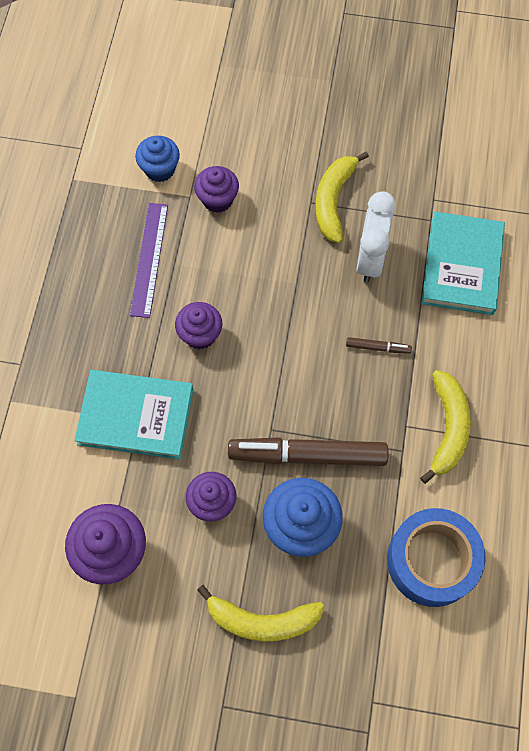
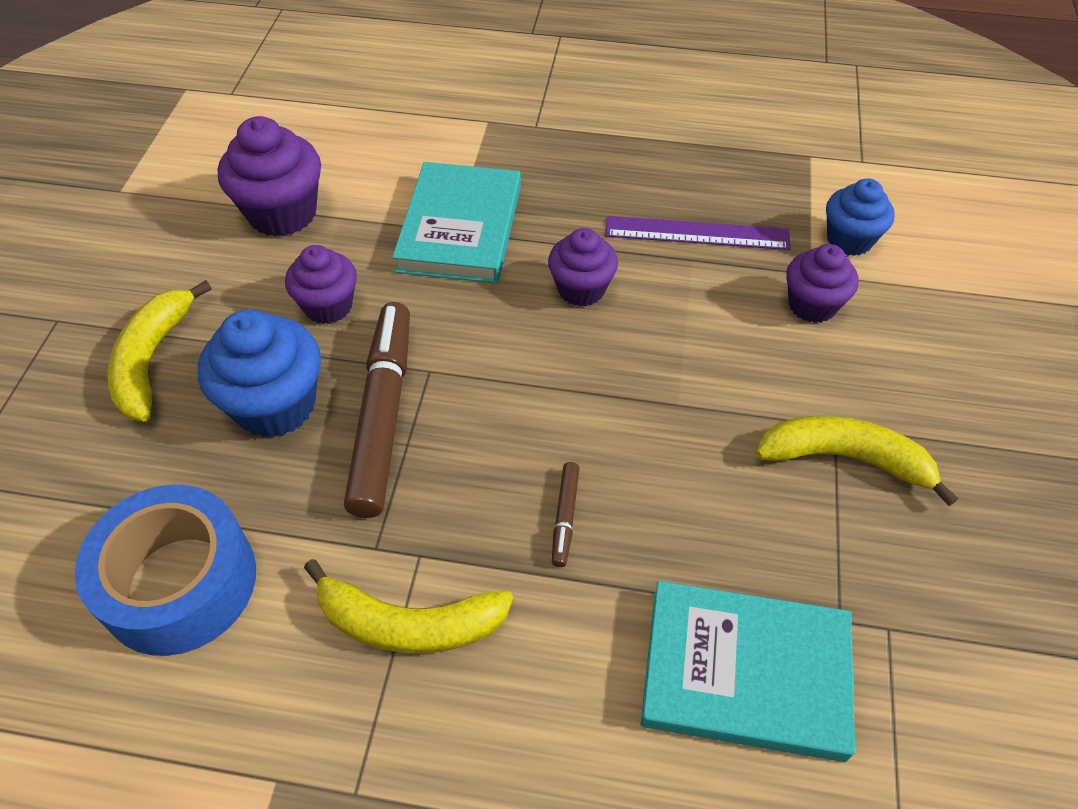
camera: 90 degrees right, 15 degrees down
white clock [356,191,396,283] -> none

